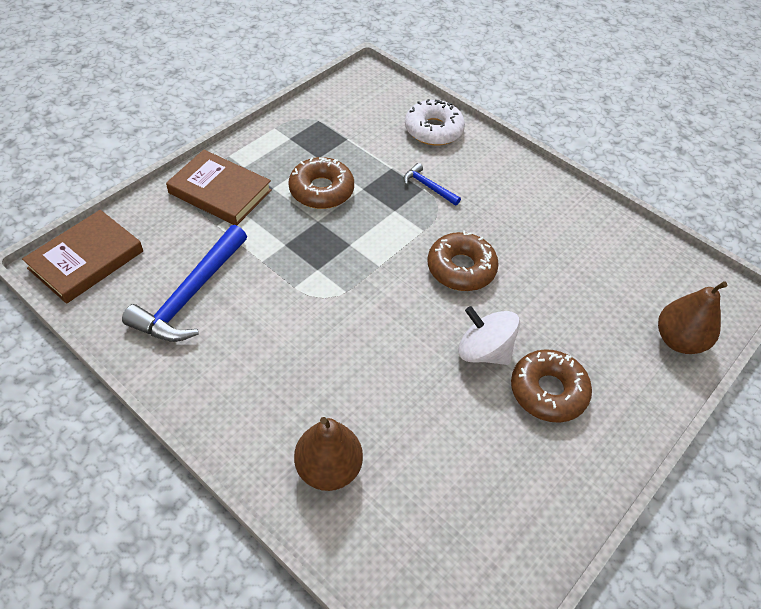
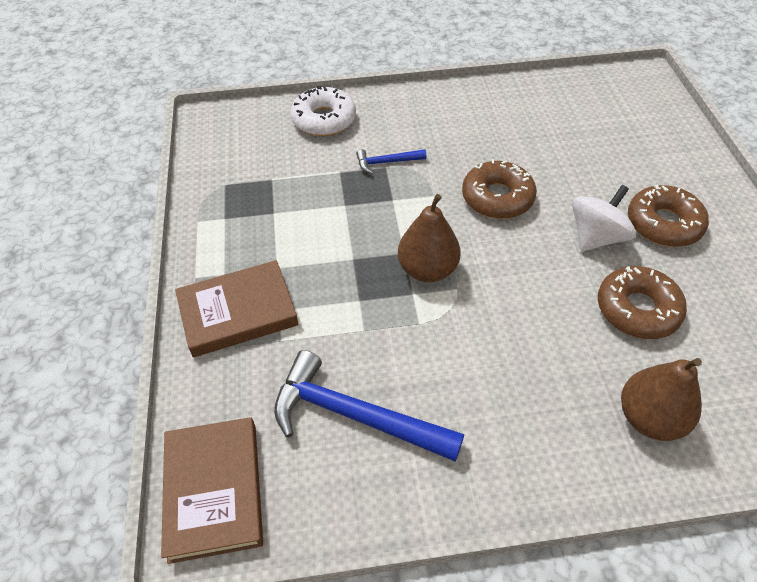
camera: 45 degrees left, 0 degrees up
blue hammer [122,225,247,342] -> blue hammer turned 135 degrees clockwise [274,350,464,462]
brown donut [289,157,354,209] -> brown donut moved to [598,266,687,339]
white spinning top [458,306,520,365] -> white spinning top turned 150 degrees clockwise [572,185,636,252]
brown pear [658,281,727,354] -> brown pear moved to [398,194,460,282]

